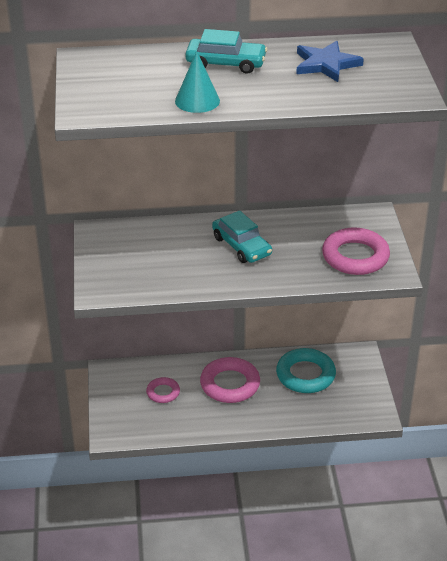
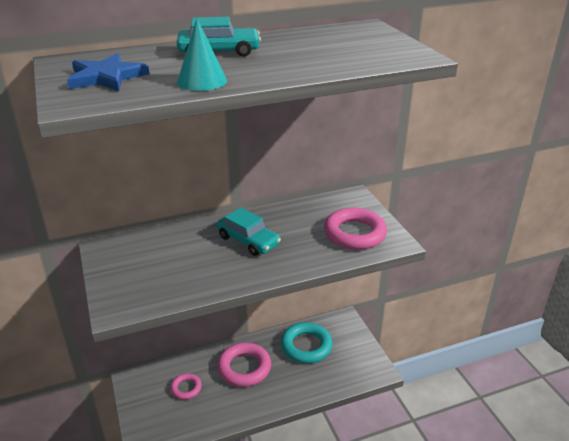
camera: 15 degrees left, 5 degrees down
blue star [296,41,364,82] -> blue star moved to [67,53,149,91]

